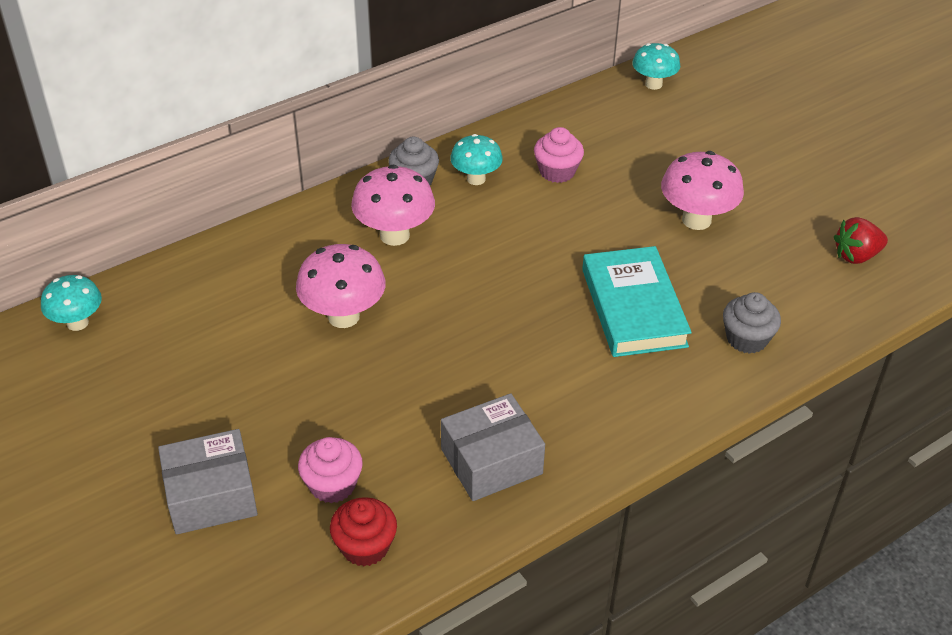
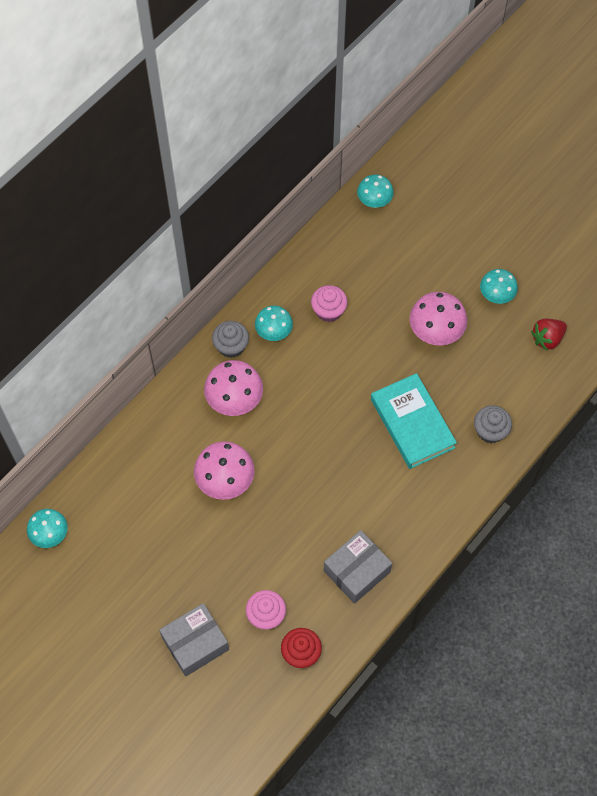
camera: 15 degrees left, 20 degrees up
none -> turquoise mushroom [480,269,518,304]

